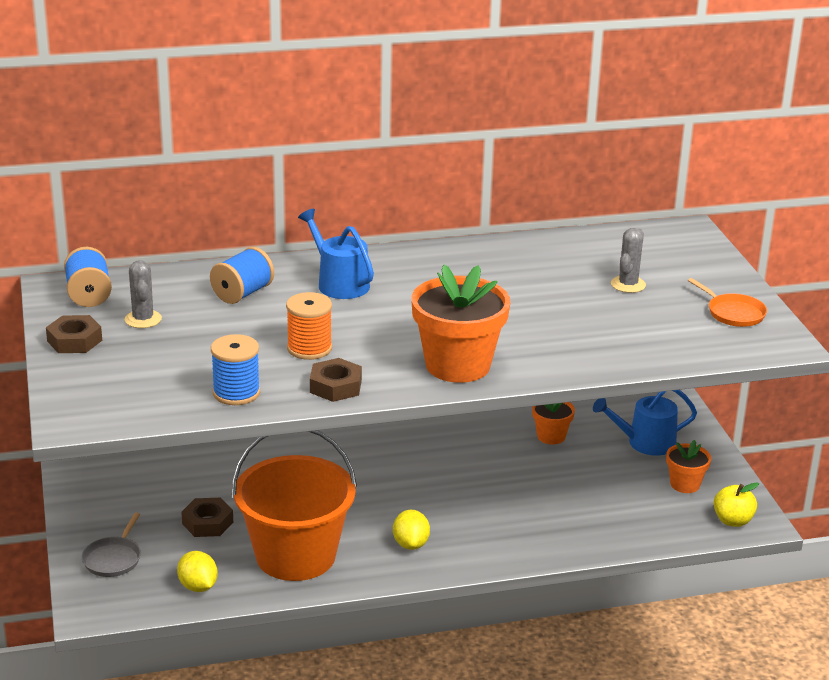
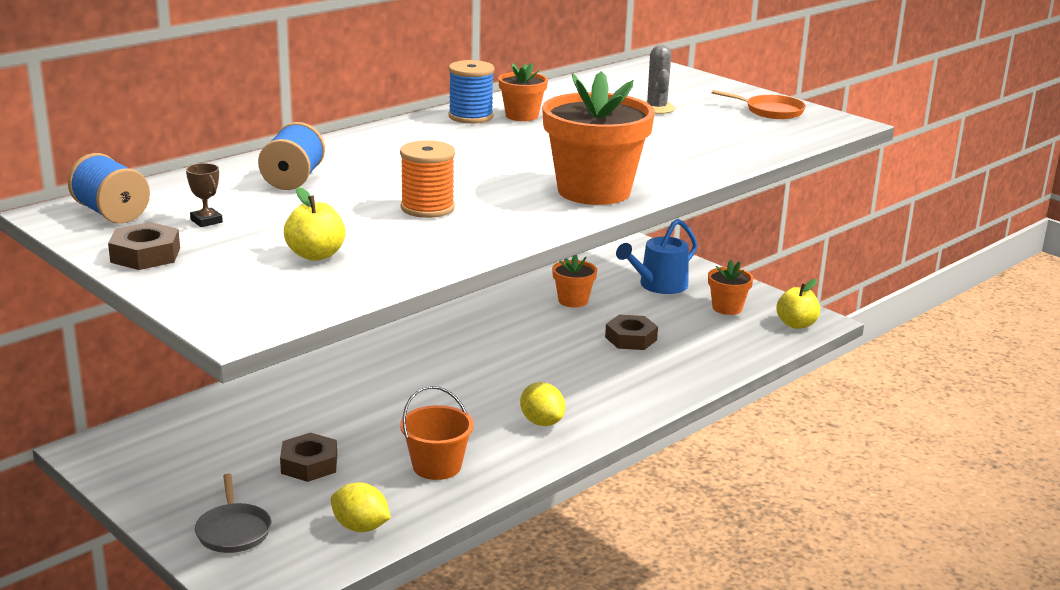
camera: 30 degrees left, 5 degrees down
grey cactus [125,260,162,328] -> brown trophy [186,163,223,227]
blue spool [211,334,260,405] -> blue spool moved to [448,60,494,123]
orange bucket [232,430,357,581] -> orange bucket [400,386,474,480], size x0.51
blue watering can [298,209,374,299] -> none
brown nut [310,358,362,402] -> brown nut moved to [605,315,658,350]
none -> yellow apple [284,187,346,261]
none -> orange flower pot [498,63,548,121]

